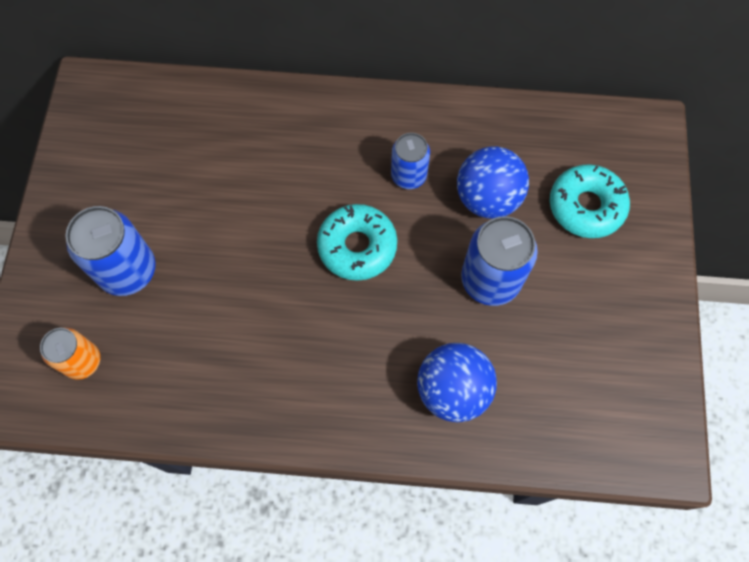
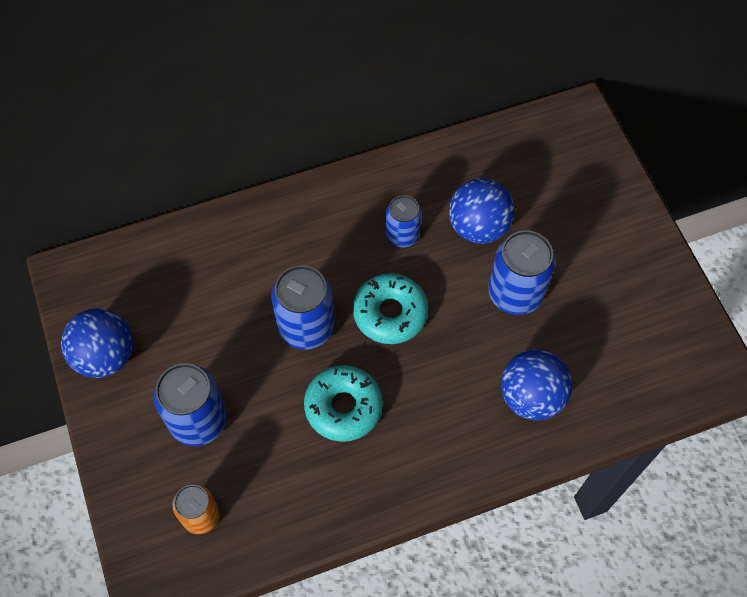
camera: 25 degrees left, 5 degrees down
turquoise donut [550,164,630,238] -> turquoise donut moved to [304,365,383,442]
none -> blue ball [61,308,133,378]
none -> blue can [271,265,335,350]

